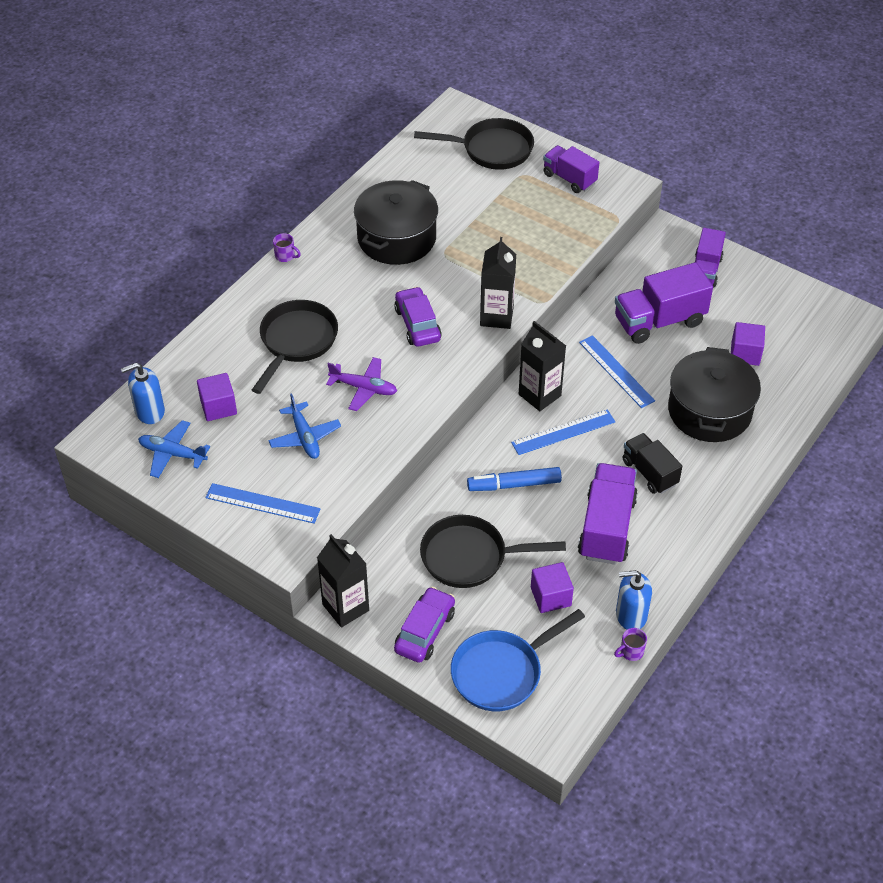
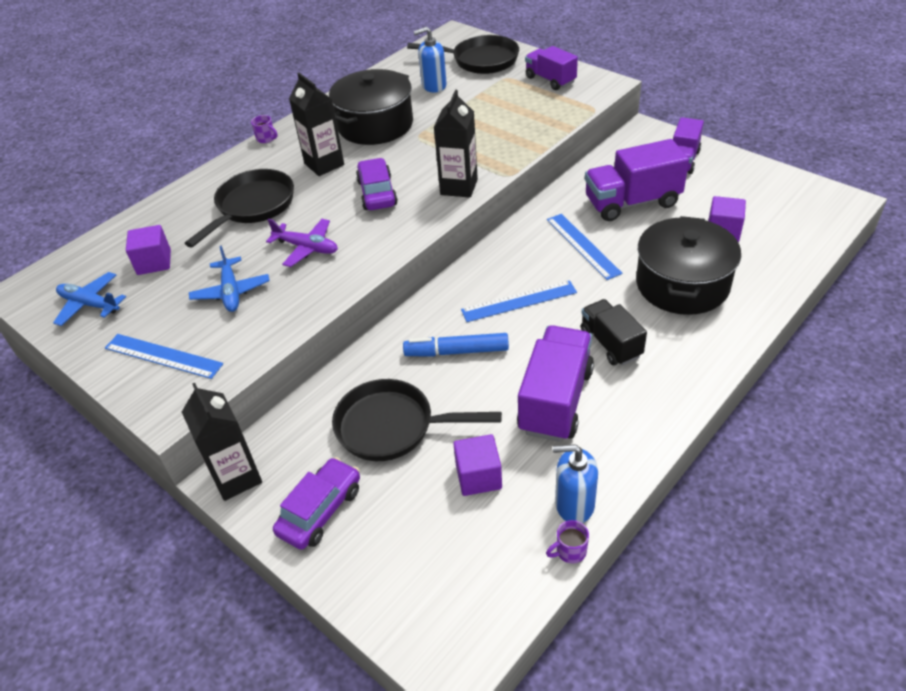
camera: 10 degrees right, 5 degrees down
blue soap dispenser [121,363,165,424] -> blue soap dispenser moved to [414,27,447,93]
blue pan [451,609,585,711] -> none
black carton [519,321,566,411] -> black carton moved to [289,73,344,176]

